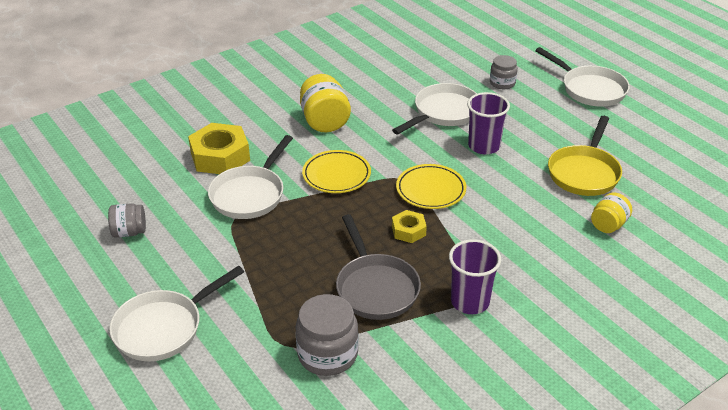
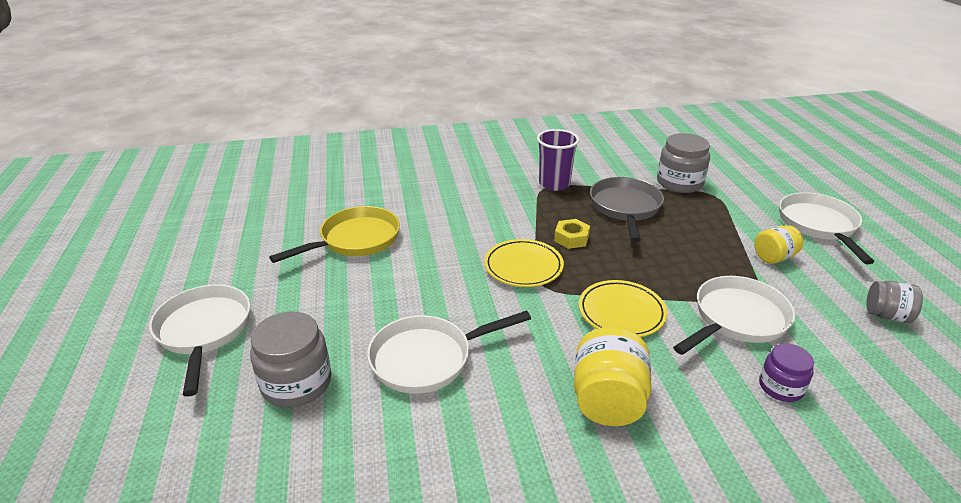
camera: 155 degrees left, 5 degrees down
white pan [109,266,244,361] -> white pan turned 75 degrees counterclockwise [779,192,874,264]
yellow nut [188,123,250,174] -> purple jar [759,343,814,402]
purple cup [467,92,510,154] -> none
grey jar [490,55,518,89] -> grey jar [250,312,331,408], size x1.63
yellow jar [591,193,632,233] -> yellow jar moved to [754,225,803,264]

